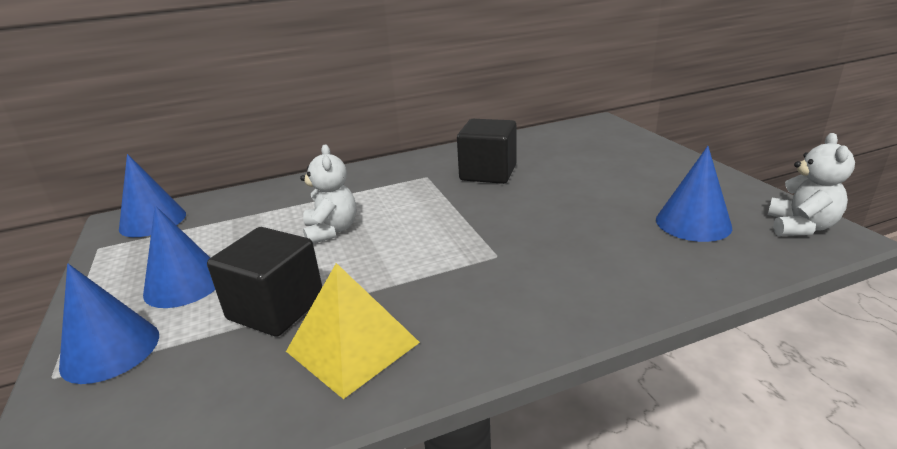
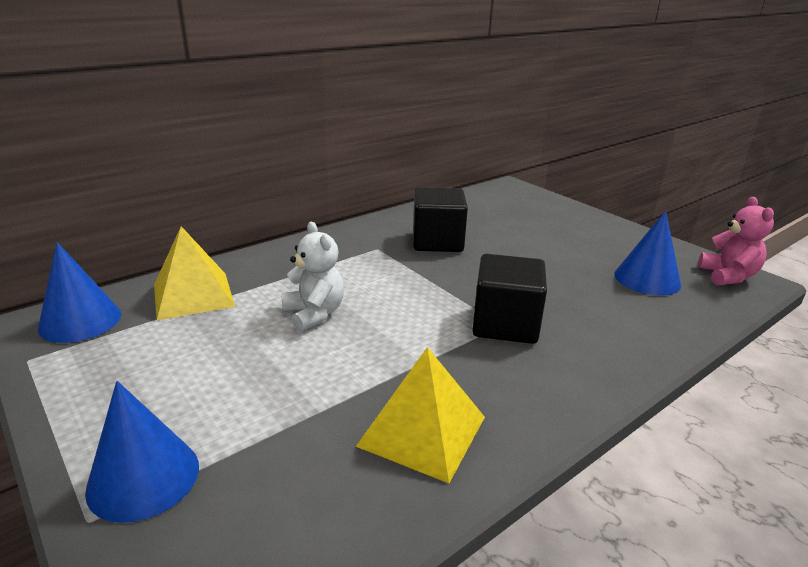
camera: 20 degrees left, 0 degrees up
blue cone [143,206,215,308] -> none
black cube [207,227,322,337] -> black cube moved to [472,254,547,344]
white teddy bear [768,133,855,236] -> pink teddy bear [698,197,774,285]
none -> yellow pyramid [154,226,235,320]

